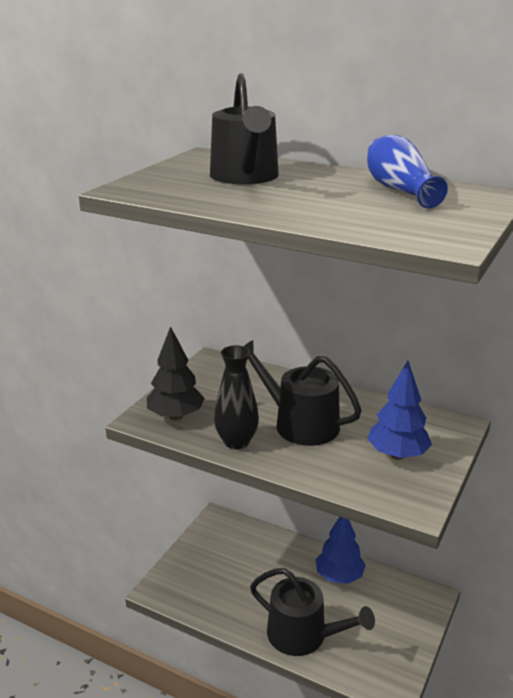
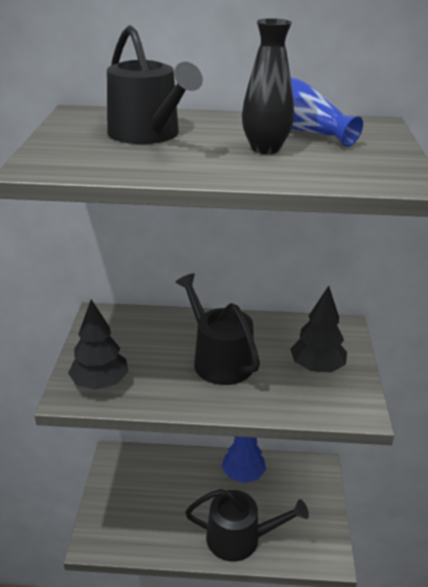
camera: 25 degrees left, 5 degrees up
black vase [214,345,259,449] -> black vase moved to [242,18,294,154]
black watering can [244,340,362,446] -> black watering can turned 45 degrees clockwise [175,273,260,385]
blue tree [368,361,432,460] -> black tree [290,286,347,372]

